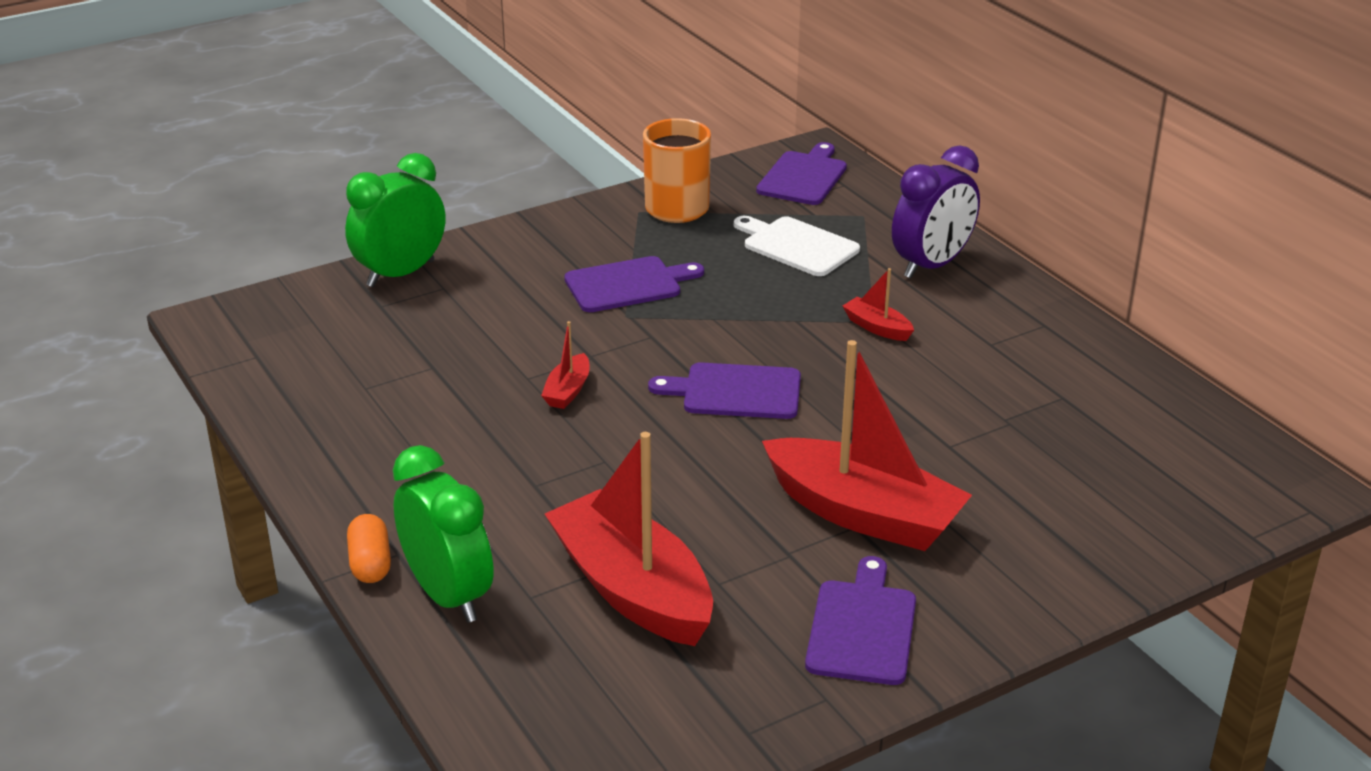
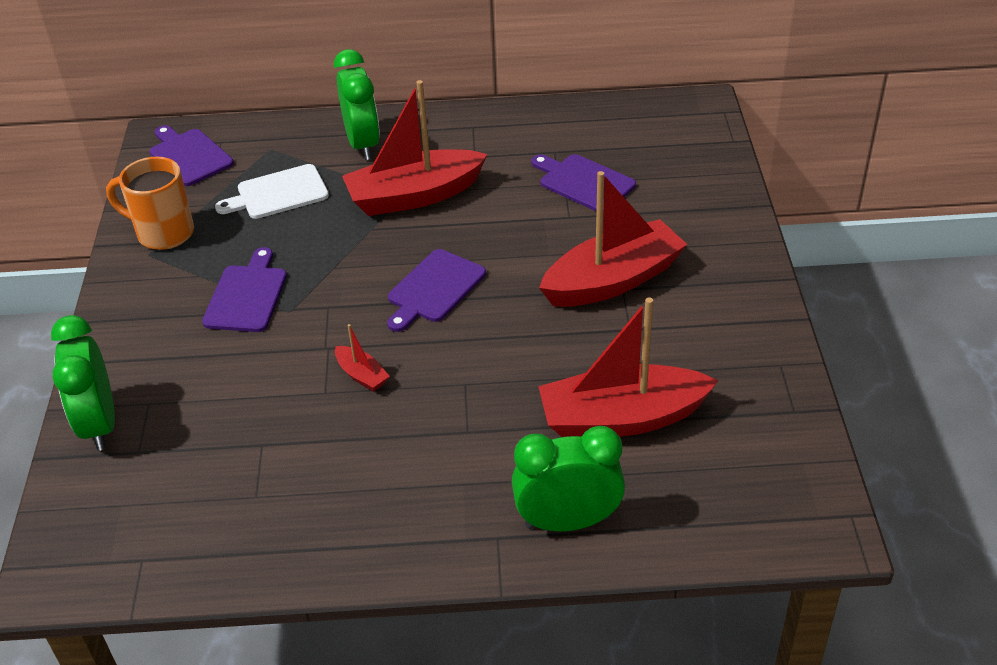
camera: 60 degrees left, 10 degrees up
orange capsule [347,514,391,583] -> none
purple cutting board [805,556,916,685] -> purple cutting board moved to [531,154,636,213]
red boat [843,268,914,341] -> red boat [342,80,488,216], size x2.34
purple clock [892,145,980,278] -> green clock [334,49,380,160]

